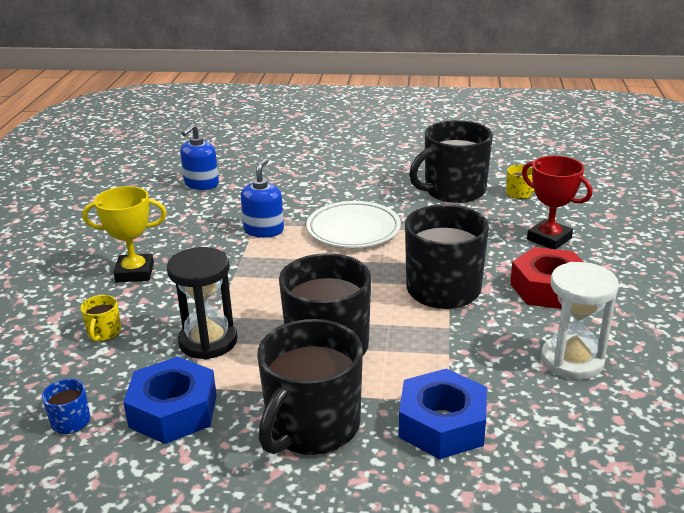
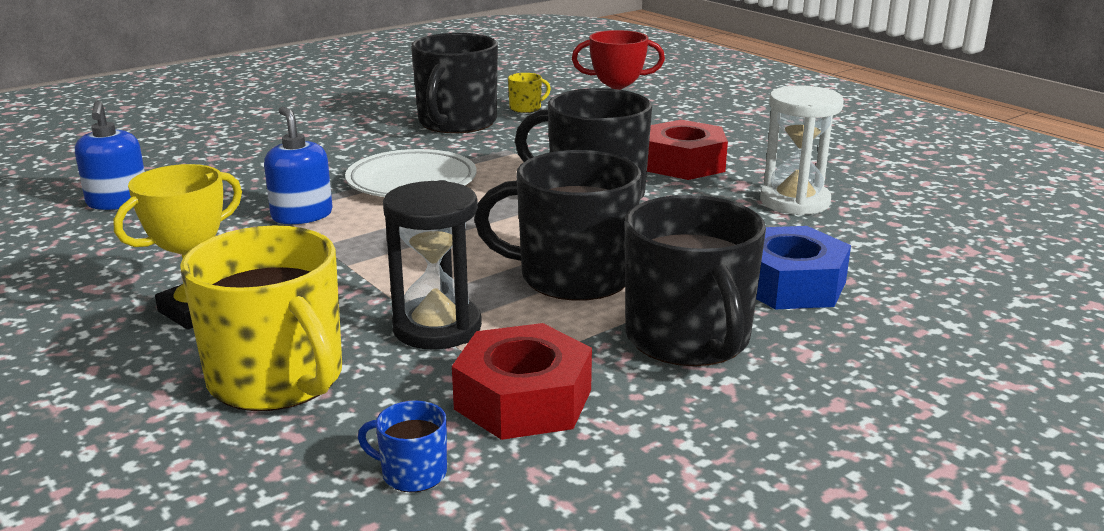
camera: 45 degrees left, 5 degrees down
yellow mug [80,295,121,342] -> yellow mug [180,226,342,411], size x2.39
blue nut [123,356,217,444] -> red nut [452,323,592,440]

